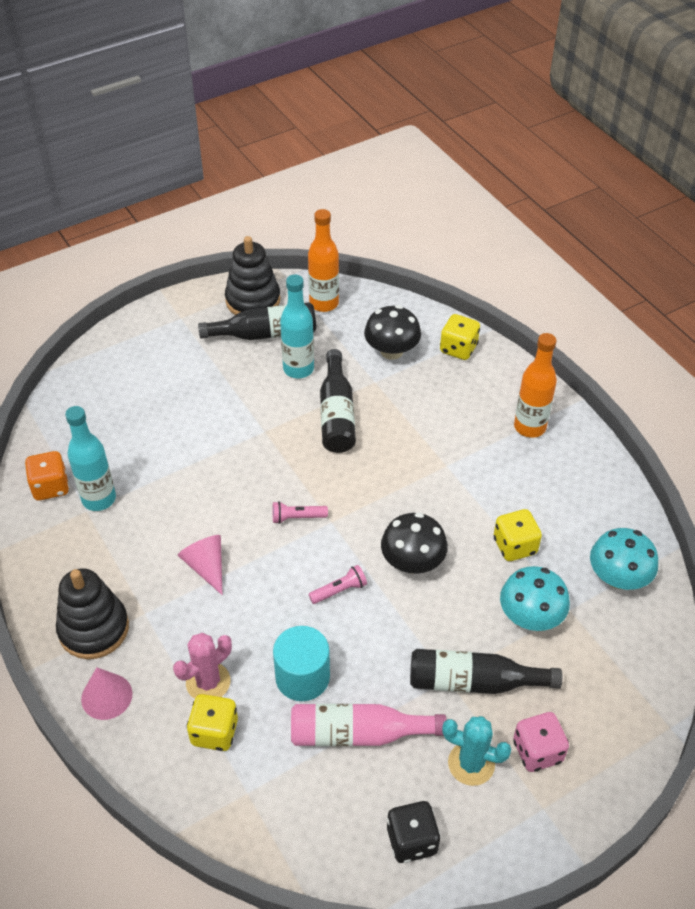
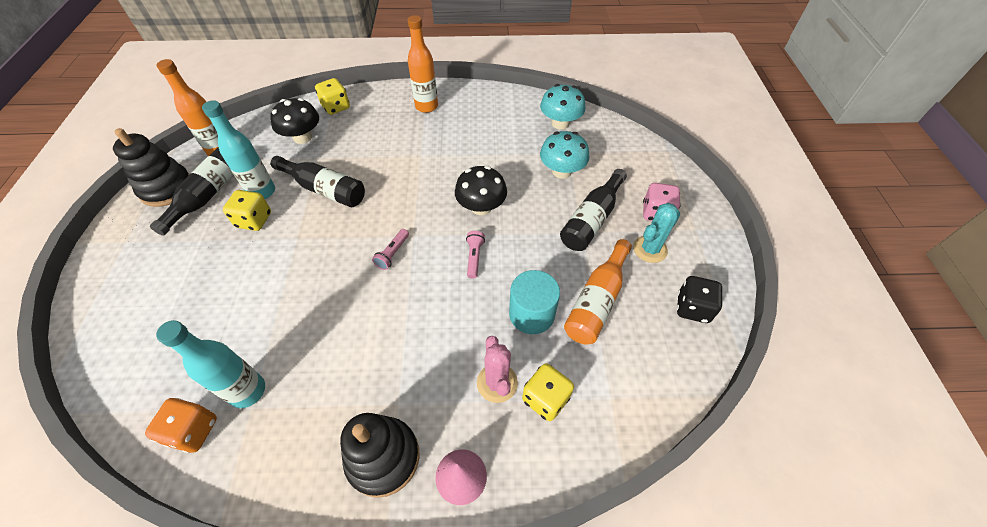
camera: 60 degrees left, 5 degrees up
pink cone [178,535,223,595] -> none
pink bottle [291,704,446,746] -> orange bottle [564,239,632,344]
yellow dice [494,509,542,561] -> yellow dice moved to [223,190,271,231]

